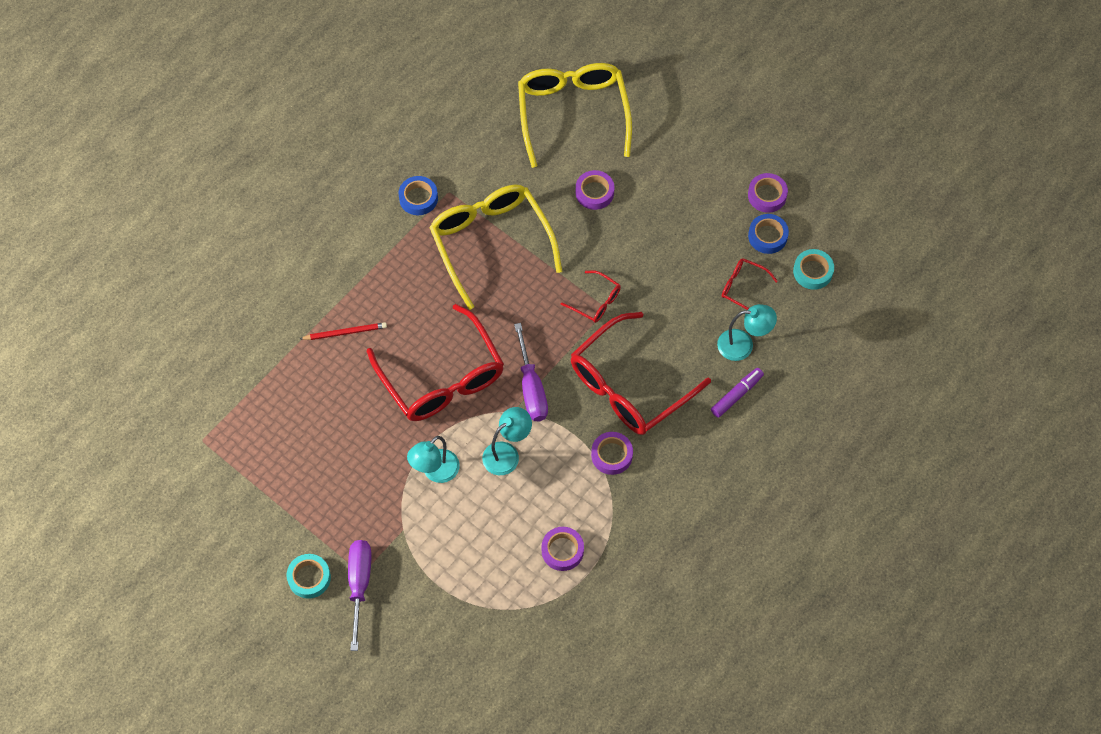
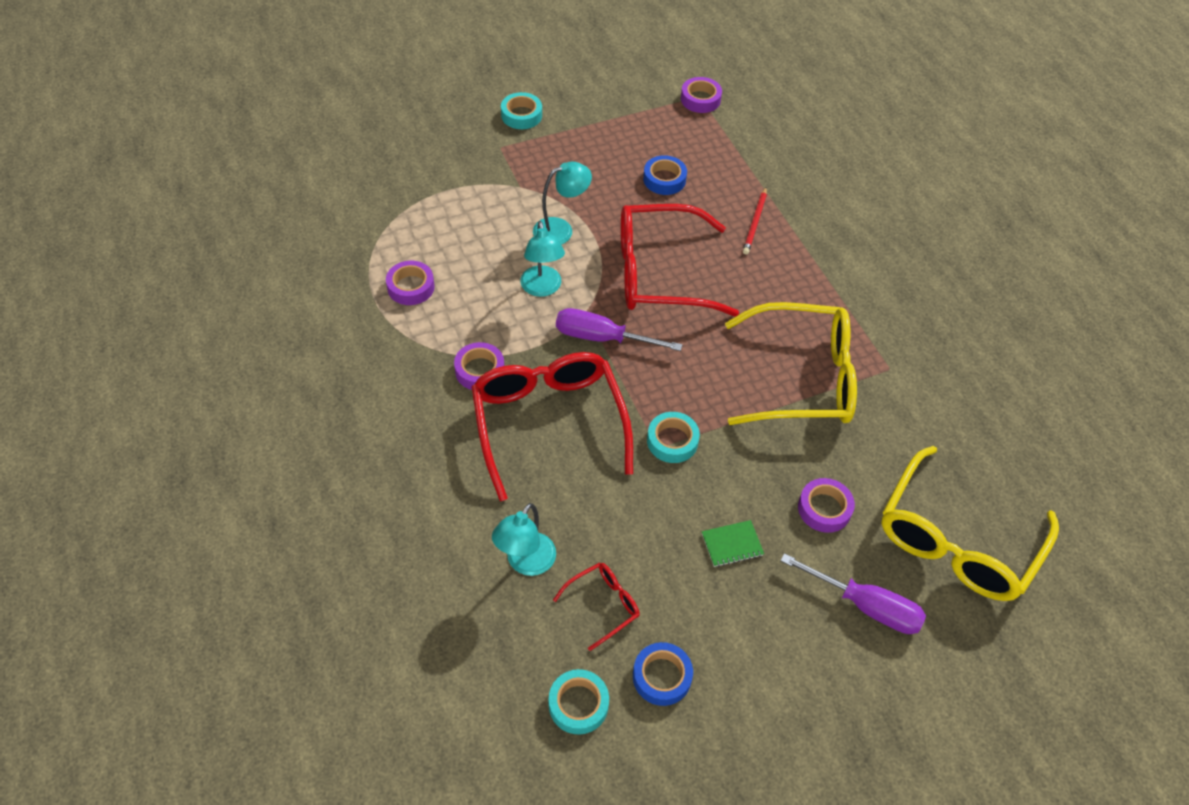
camera: 115 degrees right, 10 degrees down
purple screwdriver [348,540,372,651] -> purple screwdriver moved to [781,553,926,634]
blue tape [398,176,438,215] -> blue tape moved to [643,155,687,195]
turquoise lamp [407,436,460,483] -> turquoise lamp turned 90 degrees clockwise [533,162,592,245]
yellow glasses [518,63,632,168] -> yellow glasses turned 105 degrees clockwise [881,446,1059,601]
red glasses [561,270,621,323] -> turquoise tape [647,412,700,463]
purple marker [711,368,764,418] -> none
purple tape [748,173,788,213] -> purple tape moved to [681,77,722,113]
none -> green notebook [702,520,764,567]

